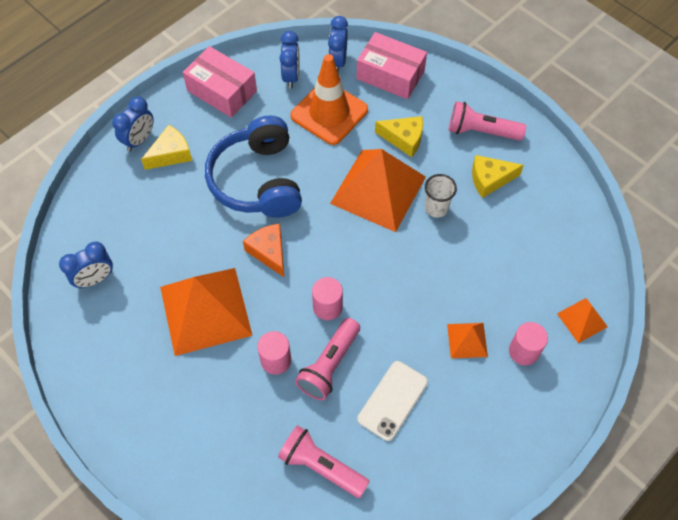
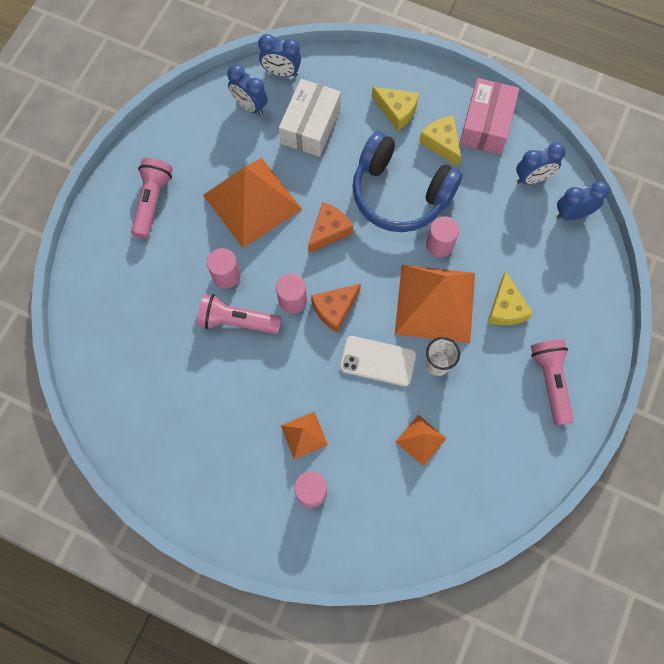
camera: 70 degrees right, 10 degrees up
blue clock [112,96,154,151] -> blue clock moved to [258,34,301,77]
blue headphones [205,116,302,218] -> blue headphones turned 120 degrees counterclockwise [352,131,463,232]
pink flashlight [278,425,370,498] -> pink flashlight moved to [131,158,173,238]
orange traffic cone [291,54,368,145] -> none
pink box [356,32,427,99] -> none
white phone [357,361,428,441] -> white phone moved to [340,336,416,386]
yellow cheese [472,155,524,198] -> yellow cheese moved to [419,116,461,167]
orange pyramid [557,298,608,343] -> orange pyramid moved to [395,415,447,466]
none -> white box [279,79,341,157]
none -> orange cheese [311,283,361,332]
none -> pink cylinder [426,216,459,257]

